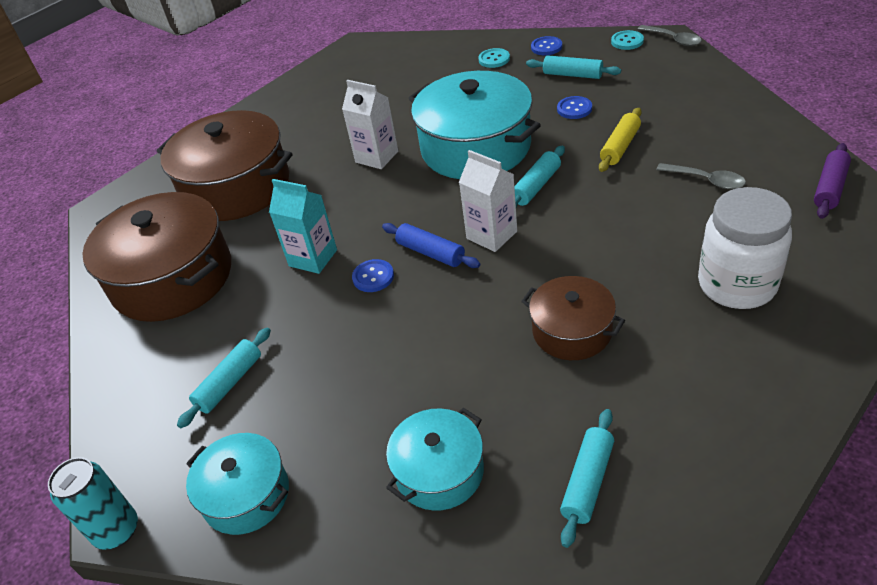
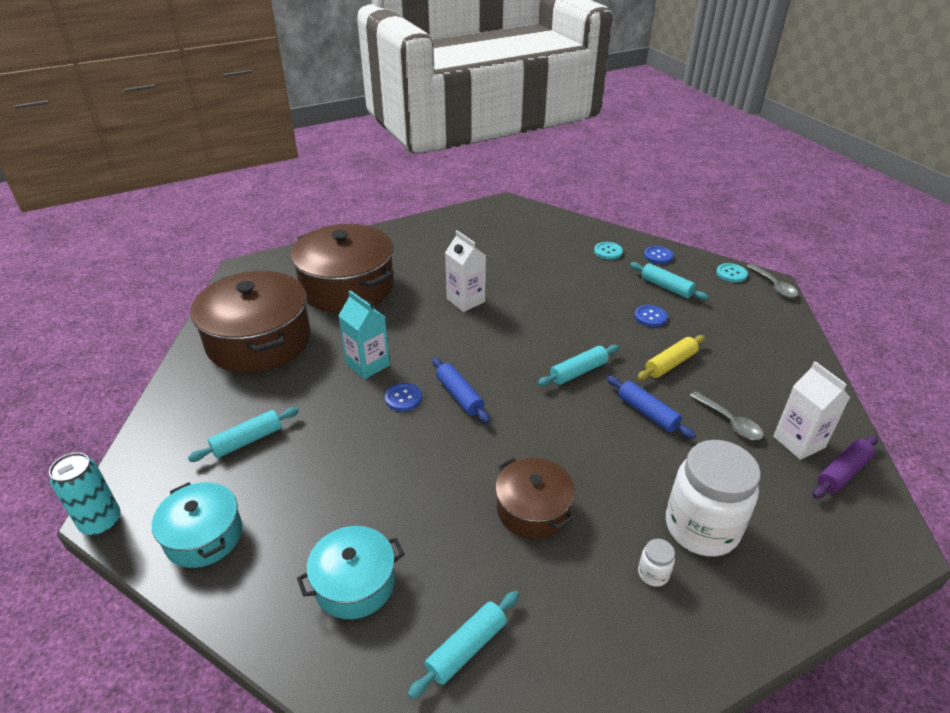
camera: 15 degrees right, 5 degrees down
turquoise pot [409,71,541,179] -> none
white carton [459,150,517,252] -> white carton moved to [773,361,850,460]
none -> blue rolling pin [607,376,696,439]
none -> white jar [638,539,675,587]

